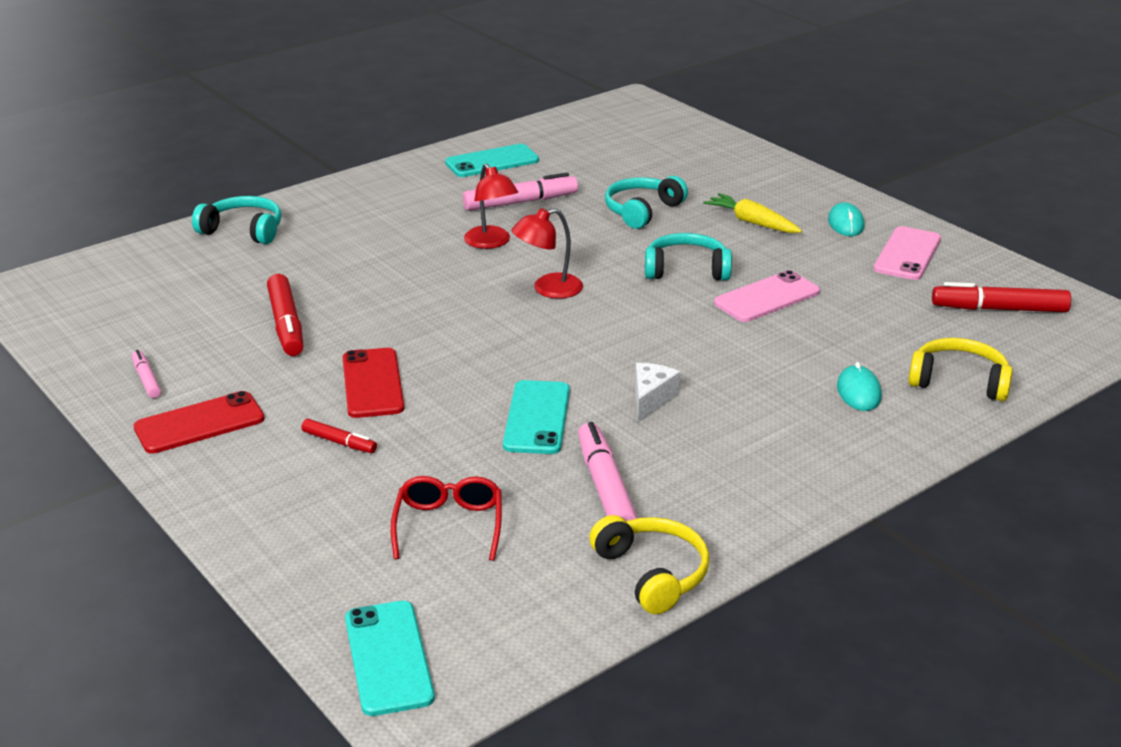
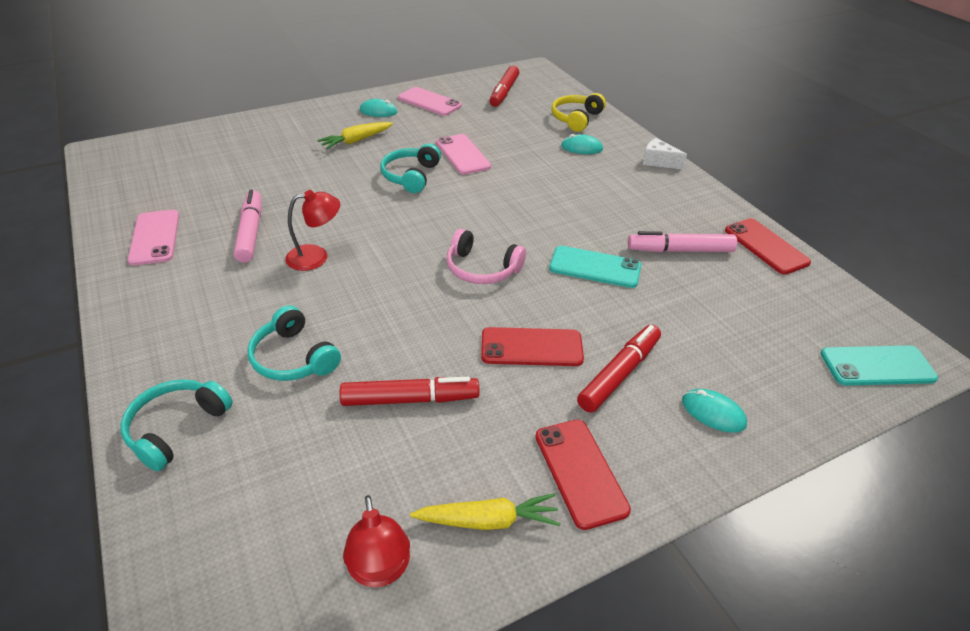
camera: 80 degrees left, 10 degrees up
pink marker [132,350,161,398] -> yellow carrot [410,493,560,530]
red marker [302,419,377,453] -> red marker [577,325,661,413], size x1.82
red glasses [391,476,502,561] -> none
turquoise phone [445,144,539,177] -> pink phone [127,210,179,266]
red lamp [511,208,583,299] -> red lamp moved to [343,495,410,587]
yellow headphones [589,515,710,614] -> red phone [725,218,811,275]
turquoise headphones [605,176,688,229] -> turquoise headphones moved to [247,305,341,381]
white cheese [635,363,680,423] -> white cheese moved to [643,138,687,169]
none -> pink headphones [446,229,526,284]
none -> turquoise mouse [682,389,747,433]

